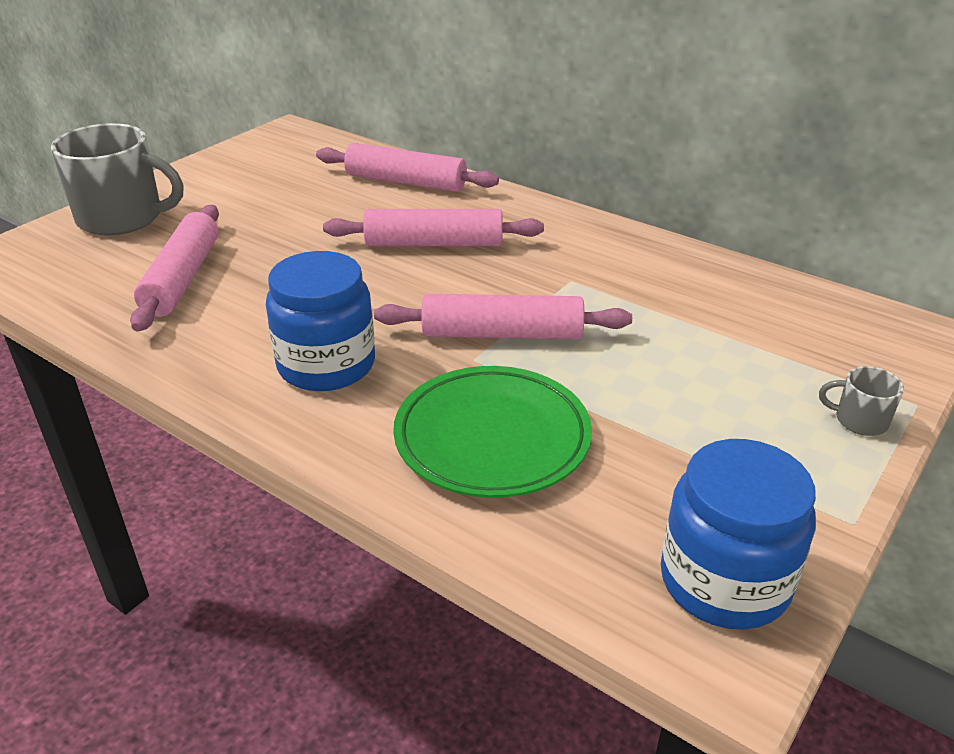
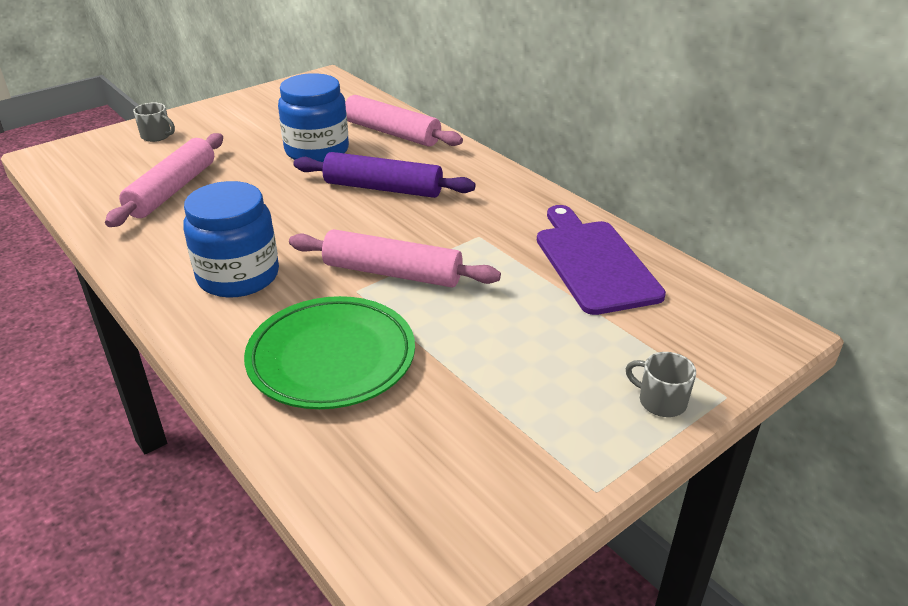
camera: 15 degrees right, 0 degrees up
grey mug [51,123,184,236] -> grey mug [133,103,175,142], size x0.44
pink rolling pin [323,209,544,246] -> purple rolling pin [293,152,476,198]
blue jar [661,439,816,630] -> blue jar moved to [278,73,349,162]
none -> purple cutting board [537,205,666,315]

